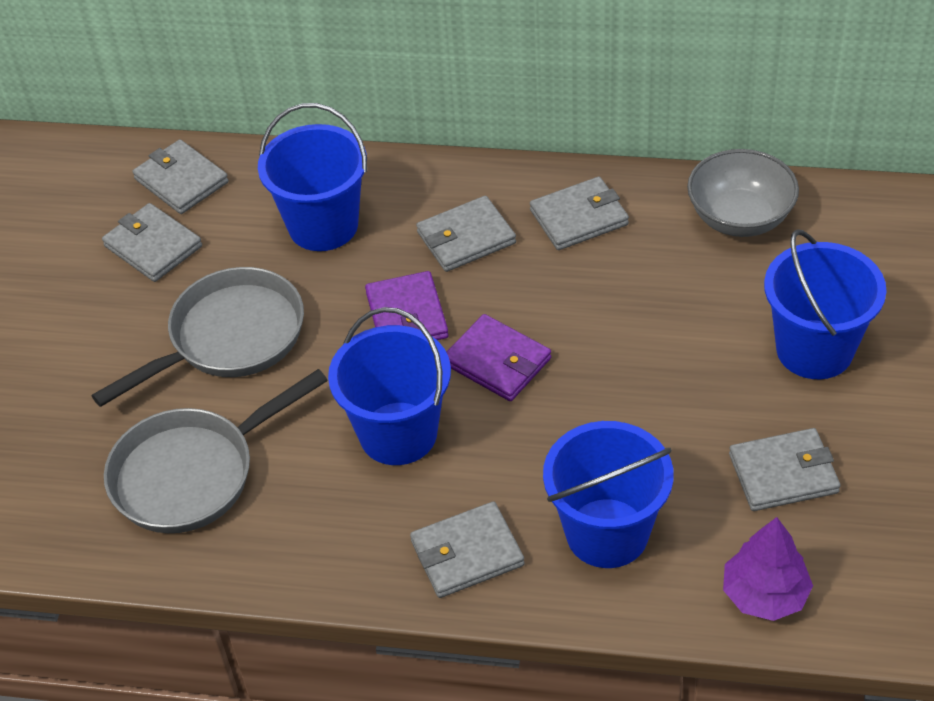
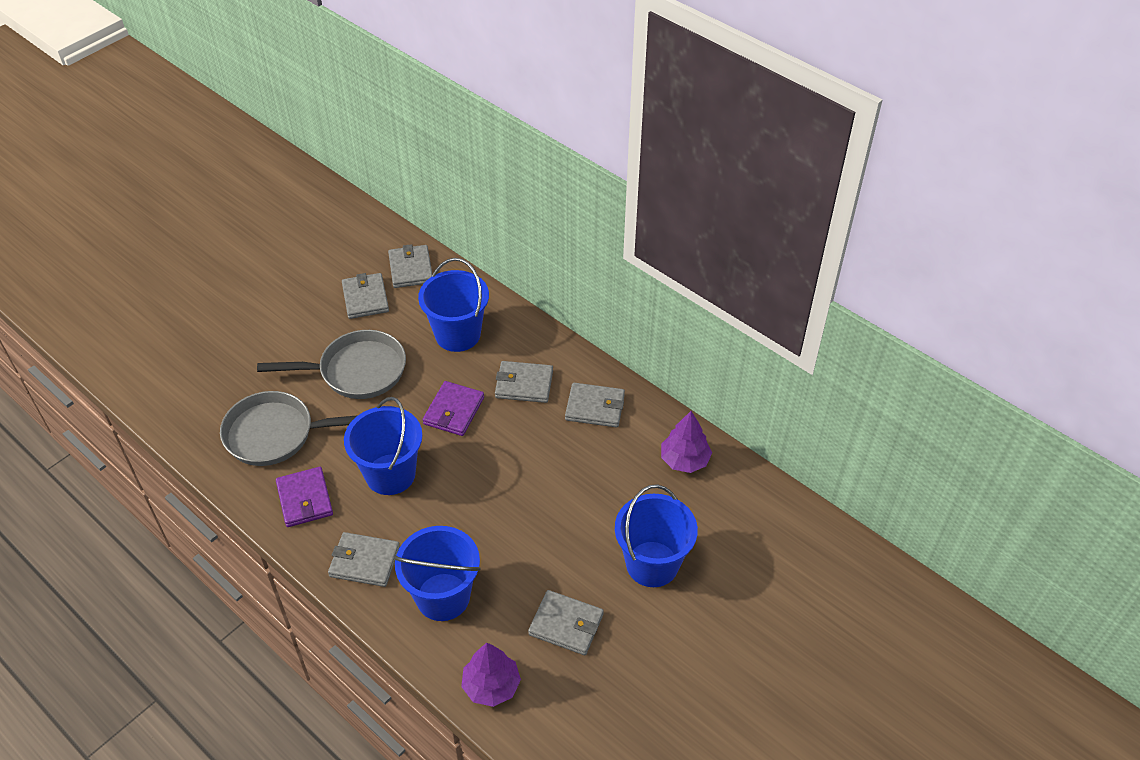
camera: 30 degrees right, 0 degrees up
purple wallet [446,314,551,401] -> purple wallet moved to [276,467,333,527]
grey bowl [687,149,799,237] -> purple tree [661,411,712,473]

